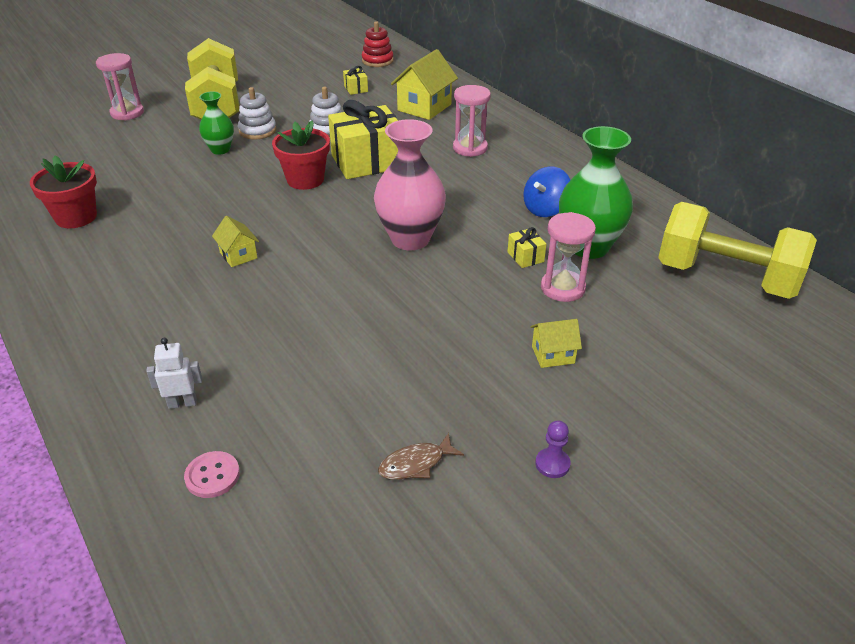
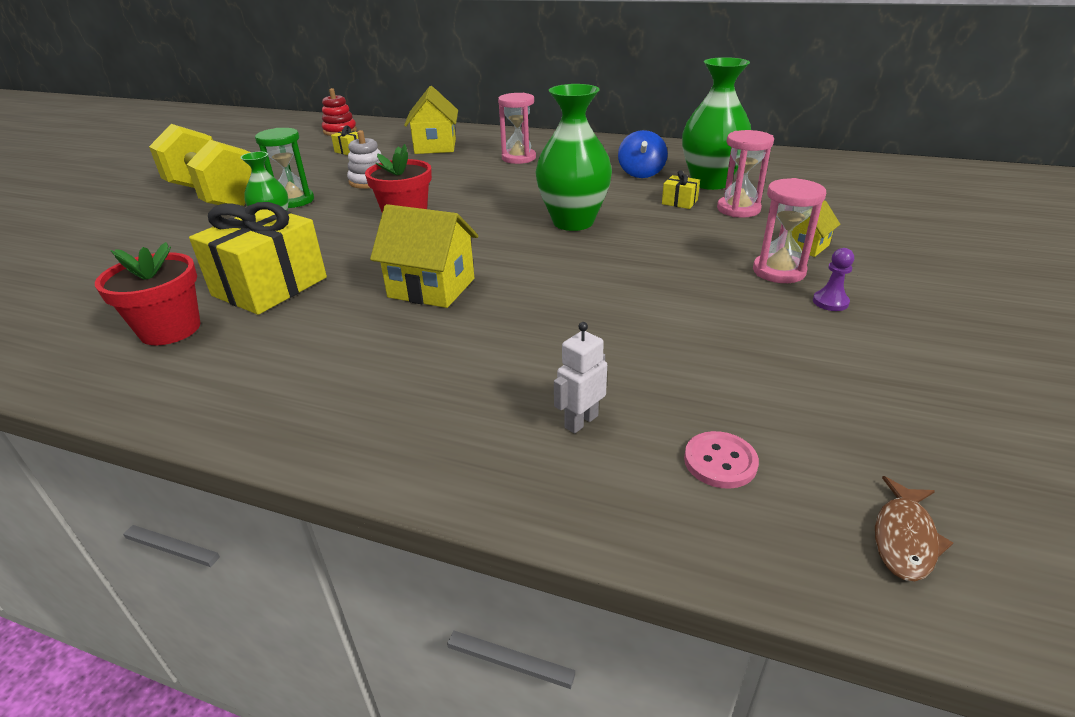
camera: 35 degrees left, 5 degrees down
pink hourglass [96,53,144,120] -> pink hourglass moved to [753,178,826,283]
yellow house [212,216,259,267] -> yellow house [370,204,478,308], size x1.81
white stacking toy [238,87,276,139] -> green hourglass [255,128,314,208]
yellow gift [328,100,398,179] -> yellow gift moved to [189,202,327,315]
pink vase [374,119,446,250] -> green vase [535,84,612,231]
brown fish [378,433,464,480] -> brown fish moved to [875,476,953,581]
purple pawn [535,420,571,478] -> purple pawn moved to [813,248,854,311]
yellow dumbbell [658,202,817,299] -> none

